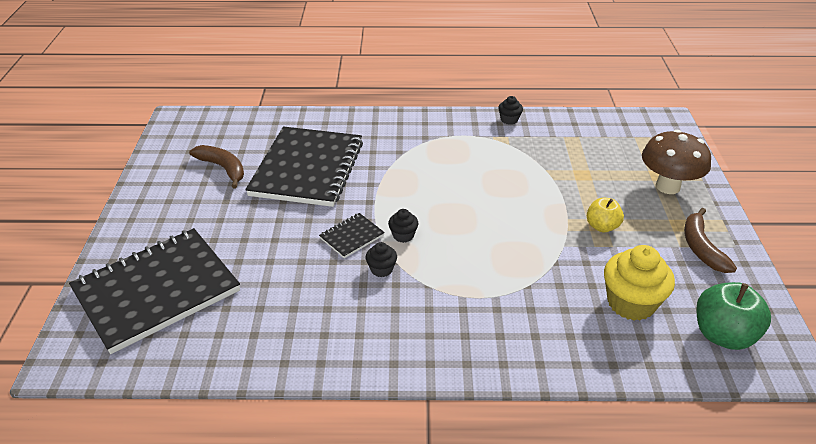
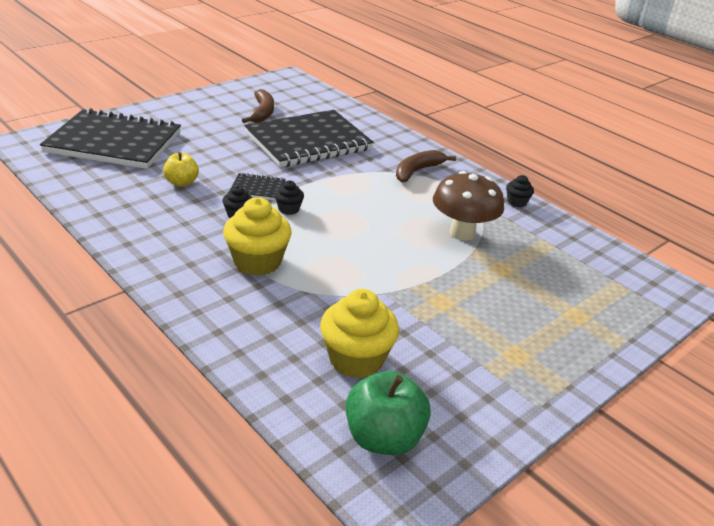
camera: 45 degrees right, 5 degrees down
yellow apple [587,198,624,232] -> yellow apple moved to [163,152,199,187]
brown mushroom [642,130,711,194] -> brown mushroom moved to [433,171,504,241]
brown banana [684,208,737,273] -> brown banana moved to [396,150,456,182]
none -> yellow cupcake [223,197,292,276]

